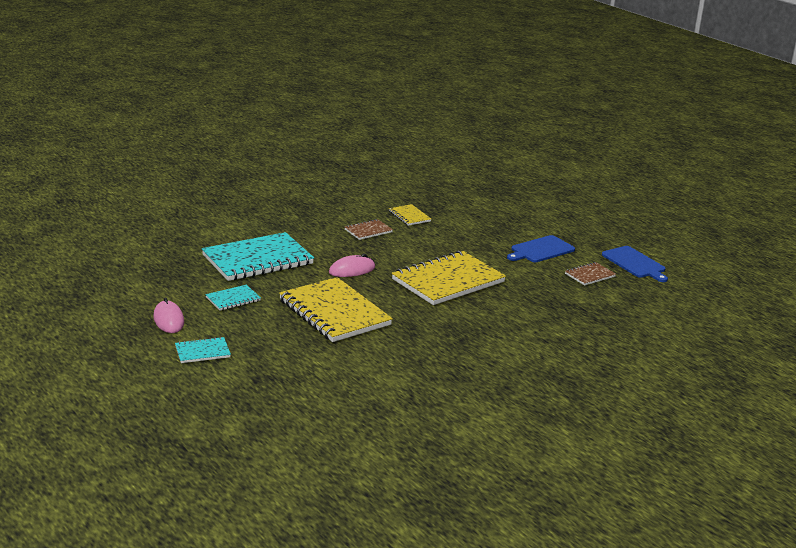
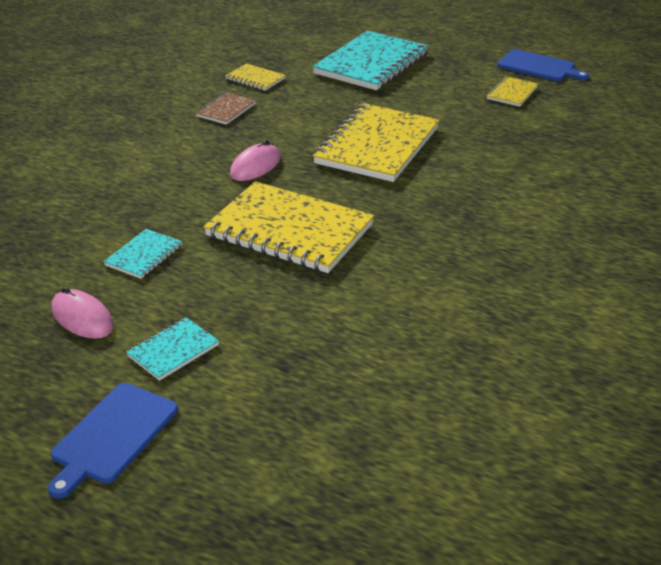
camera: 25 degrees left, 10 degrees up
turquoise notebook [202,232,314,281] -> turquoise notebook moved to [312,31,429,90]
blue cutting board [507,235,575,262] -> blue cutting board moved to [48,383,178,499]
brown notebook [565,262,616,286] -> yellow notebook [487,76,538,107]

